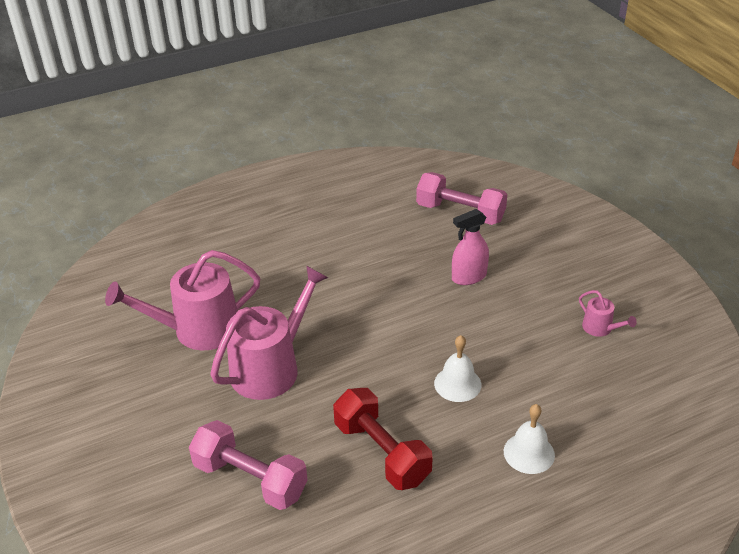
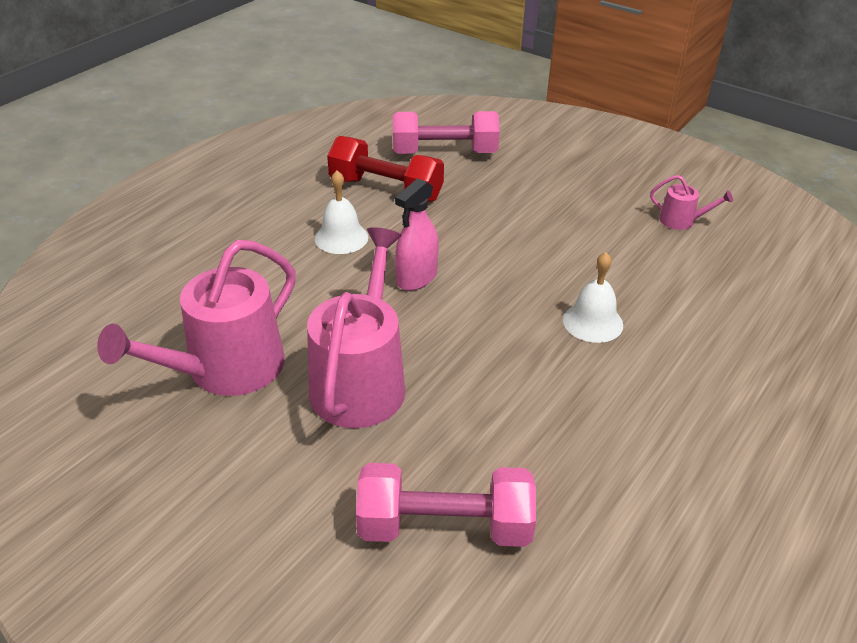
camera: 30 degrees left, 0 degrees up
red dumbbell [333,388,433,490] -> red dumbbell moved to [327,136,444,202]
pink spray bottle [452,209,489,285] -> pink spray bottle moved to [395,178,439,291]
white bell [504,404,555,474] -> white bell moved to [315,171,368,254]

